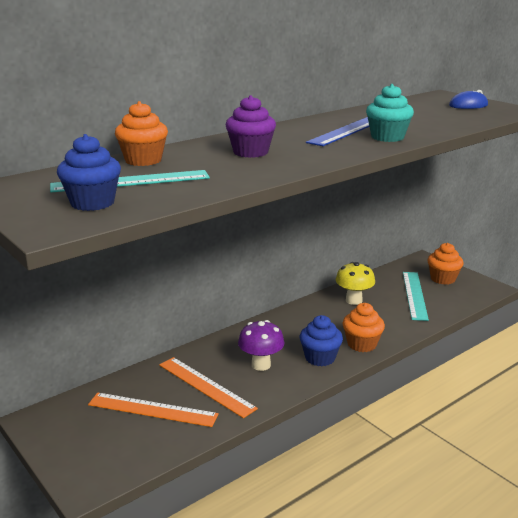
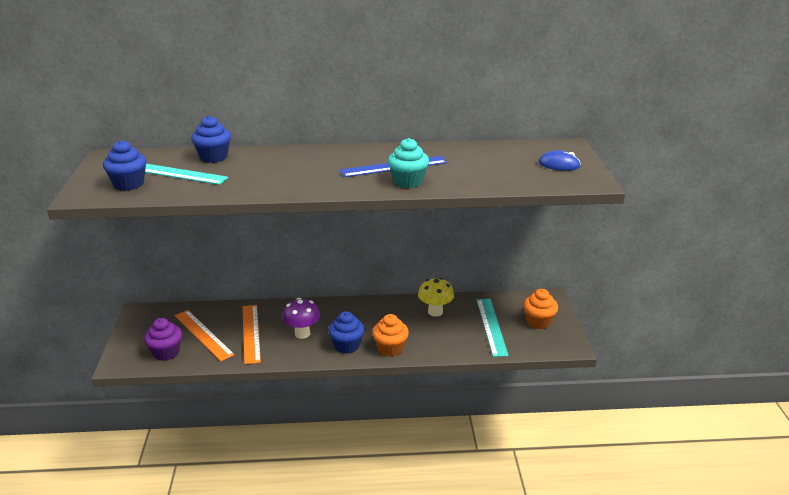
camera: 35 degrees right, 5 degrees up
orange cupcake [115,101,168,166] -> blue cupcake [191,116,231,163]
purple cupcake [225,95,276,158] -> purple cupcake moved to [144,318,182,361]
turquoise ruler [403,272,429,321] -> turquoise ruler turned 45 degrees counterclockwise [477,299,509,357]

